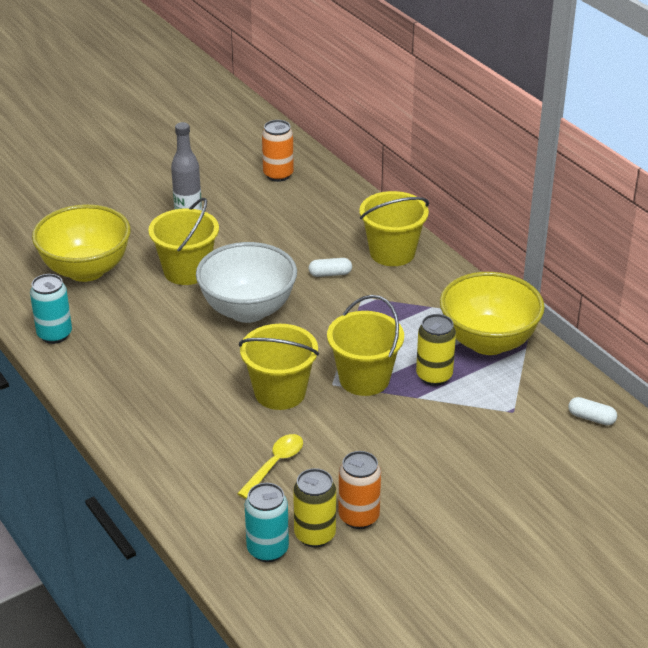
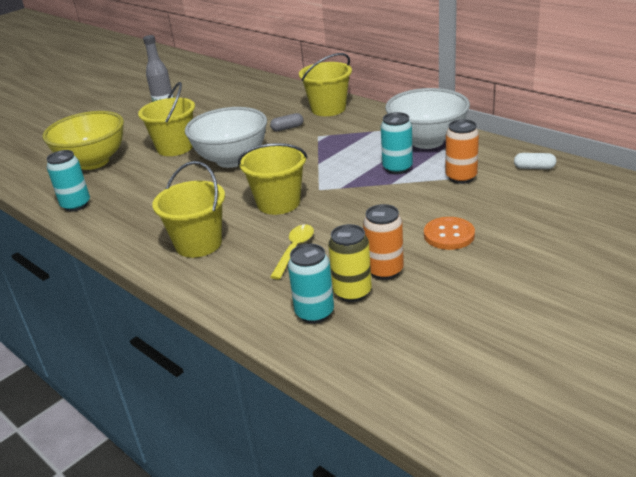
camera: 10 degrees left, 5 degrees down
orange can [262,120,294,182] -> orange can moved to [445,119,479,184]
white capsule [309,258,352,277] -> grey capsule [270,113,303,132]
yellow bucket [327,295,404,396] -> yellow bucket moved to [152,161,225,258]
yellow can [416,314,456,386] -> turquoise can [381,112,413,174]
yellow bowl [440,272,545,355] -> white bowl [385,88,470,149]
none -> orange button [424,217,475,250]

